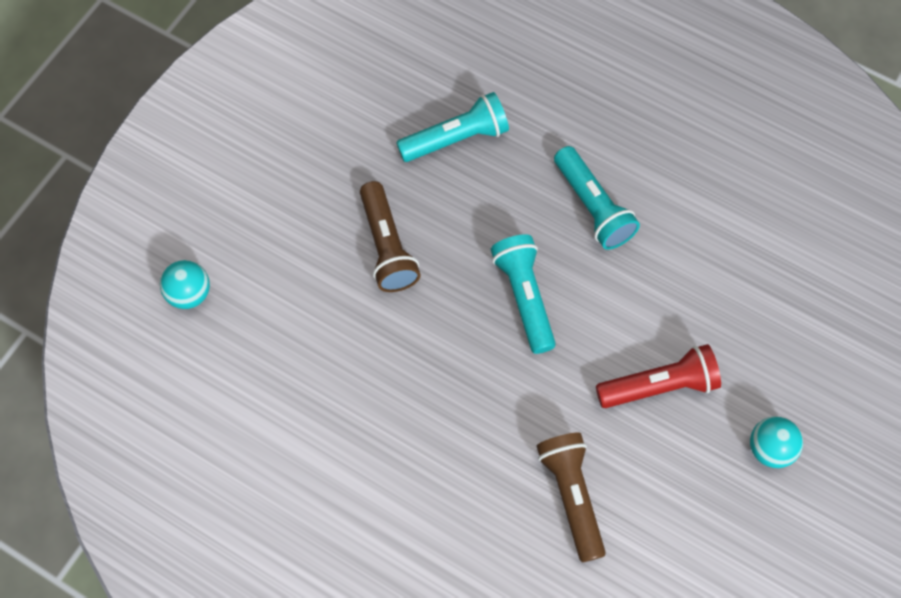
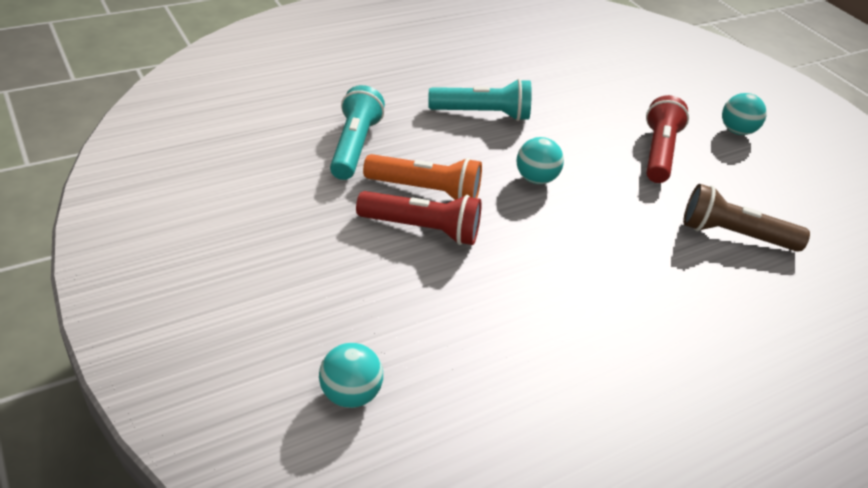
camera: 65 degrees left, 25 degrees down
brown flashlight [360,181,421,292] -> red flashlight [356,191,482,245]
turquoise flashlight [491,234,556,354] -> turquoise ball [516,137,564,184]
none -> orange flashlight [363,154,482,200]

